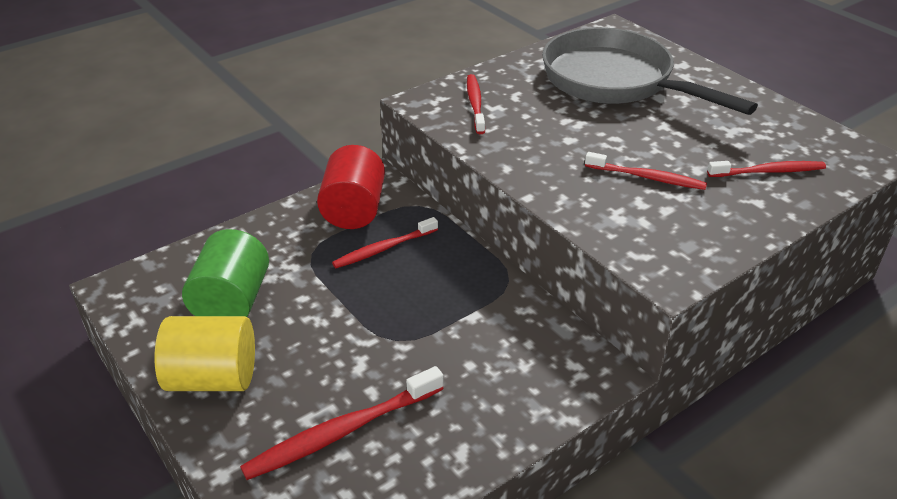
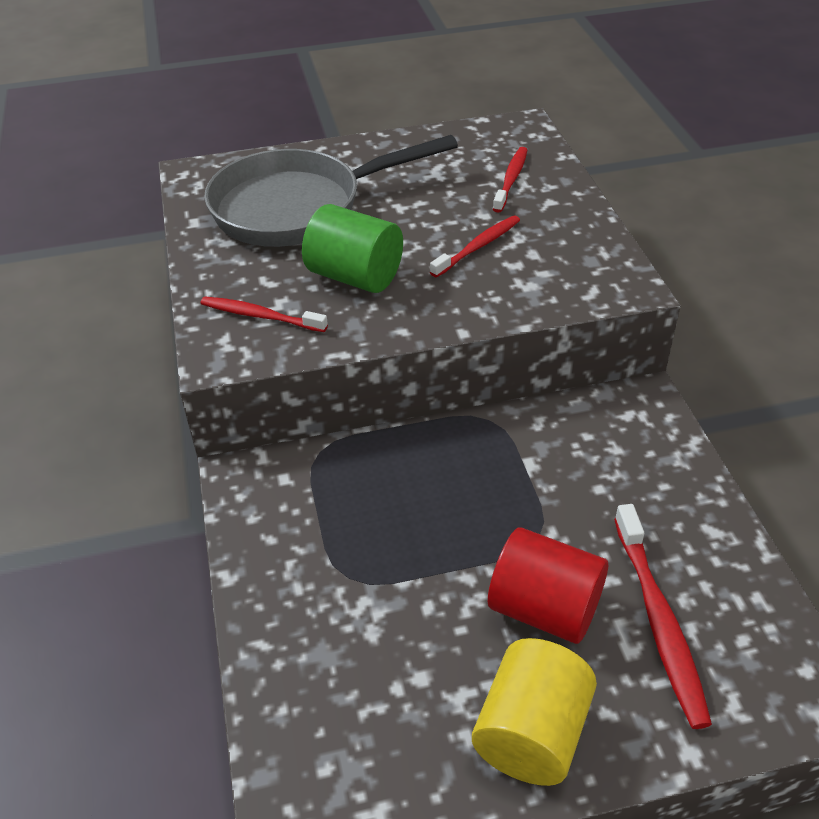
camera: 65 degrees left, 5 degrees up
green cylinder [182,229,269,317] -> green cylinder moved to [302,204,403,293]
red cylinder [317,145,385,229] -> red cylinder moved to [488,527,608,644]
red toothbrush [332,217,438,268] -> none

